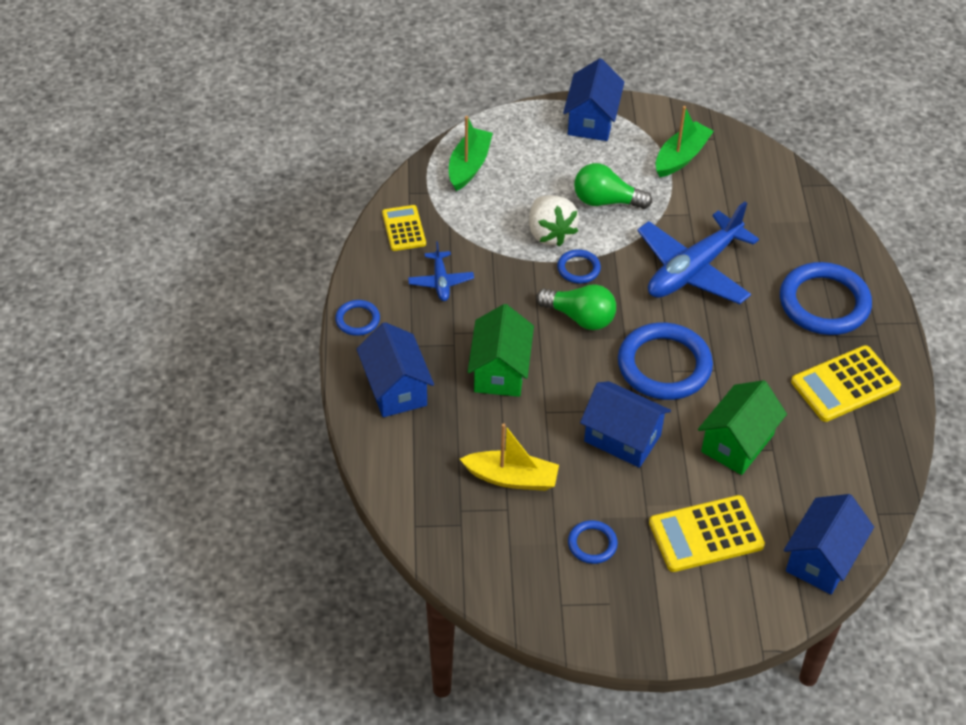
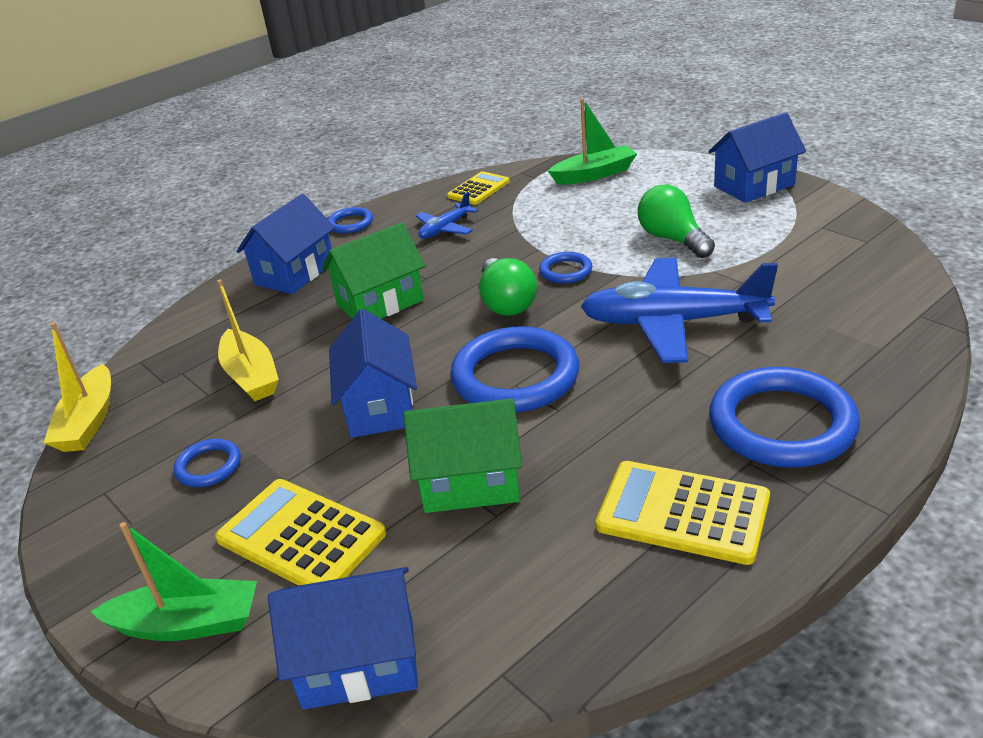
camera: 55 degrees right, 15 degrees down
white strawberry [529,195,579,247] -> none
green boat [656,106,714,177] -> green boat moved to [90,522,257,641]
none -> yellow boat [44,322,111,452]

